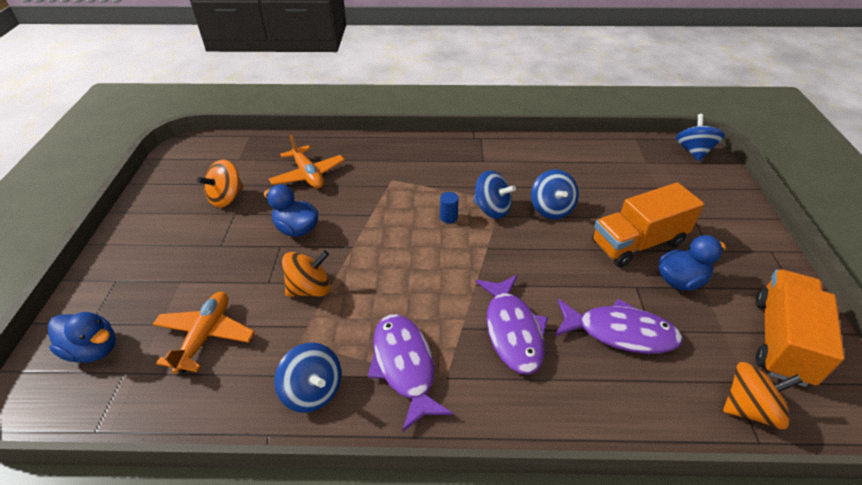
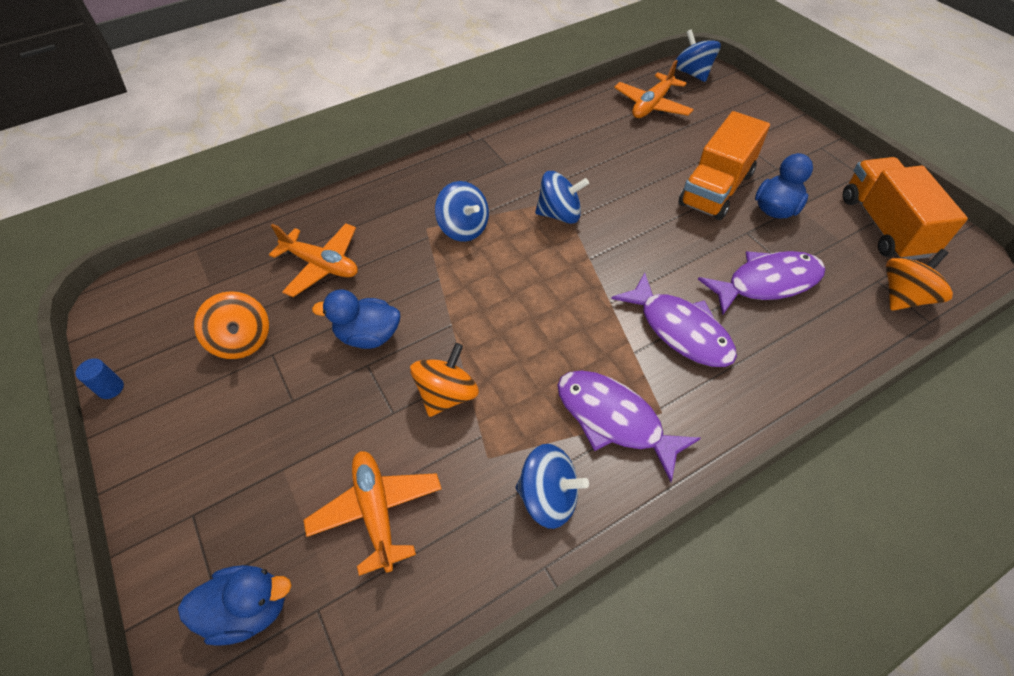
camera: 30 degrees left, 10 degrees up
orange spinning top [197,159,244,208] -> orange spinning top turned 45 degrees counterclockwise [194,291,269,359]
blue cylinder [440,192,459,223] -> blue cylinder moved to [76,358,124,399]
blue spinning top [531,169,579,219] -> blue spinning top moved to [435,181,489,242]
none -> orange plane [614,60,694,118]

